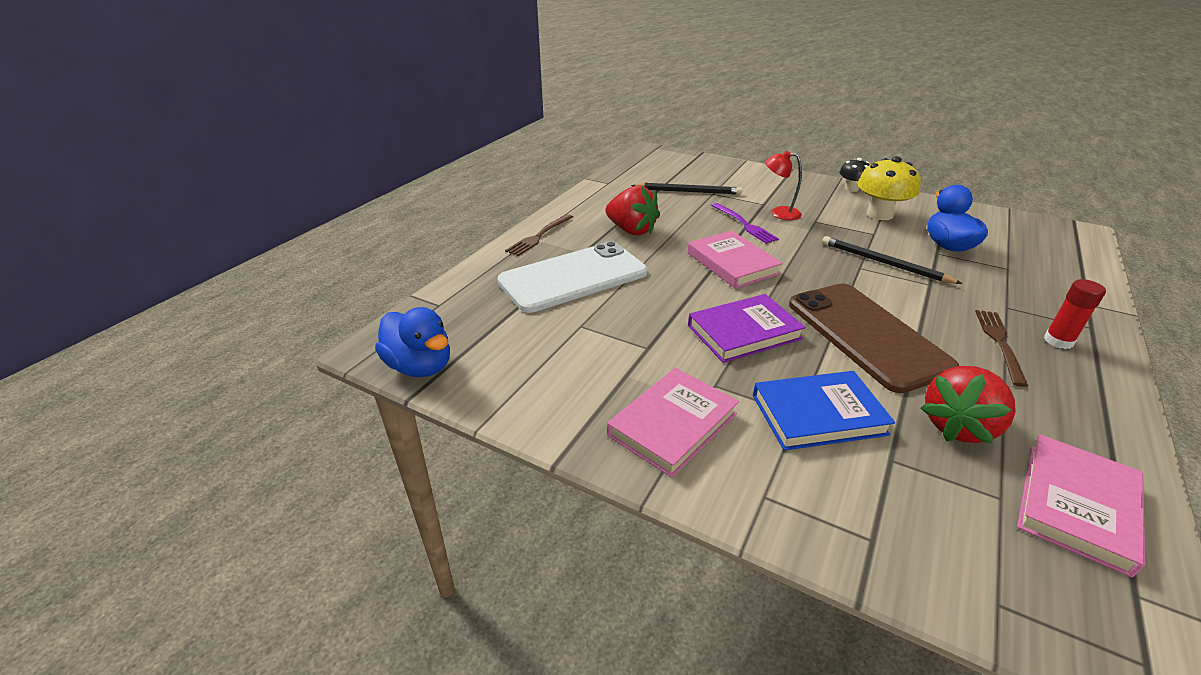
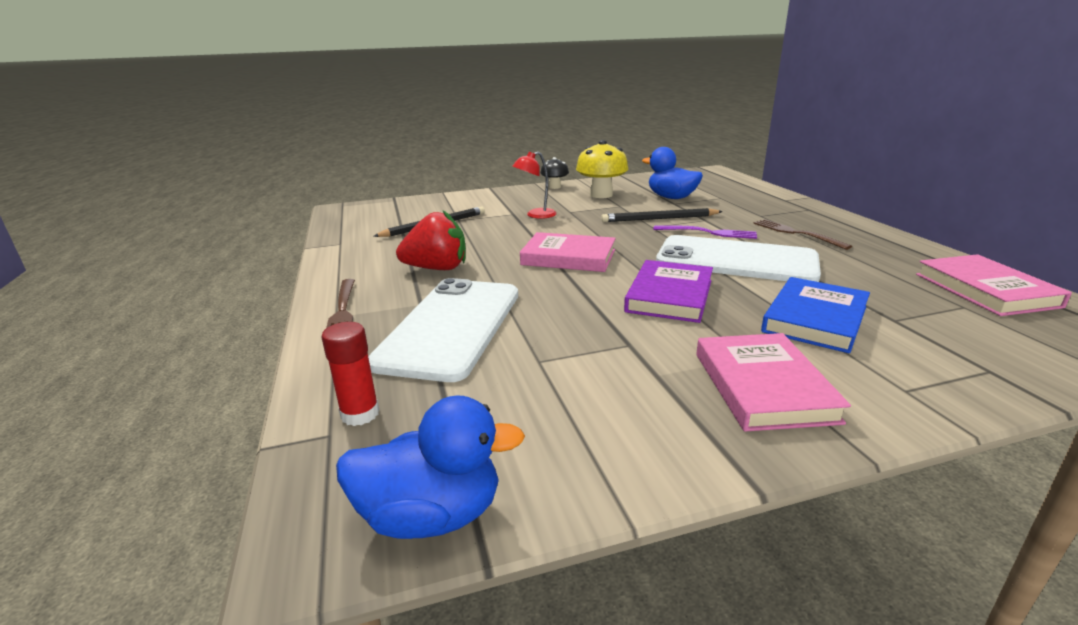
camera: 45 degrees left, 10 degrees down
purple fork [711,203,779,244] -> purple fork moved to [654,225,757,239]
brown phone [789,283,959,393] -> white phone [656,235,821,282]
red strawberry [921,366,1016,444] -> none
red glue stick [1044,279,1106,349] -> red glue stick moved to [321,322,379,426]

